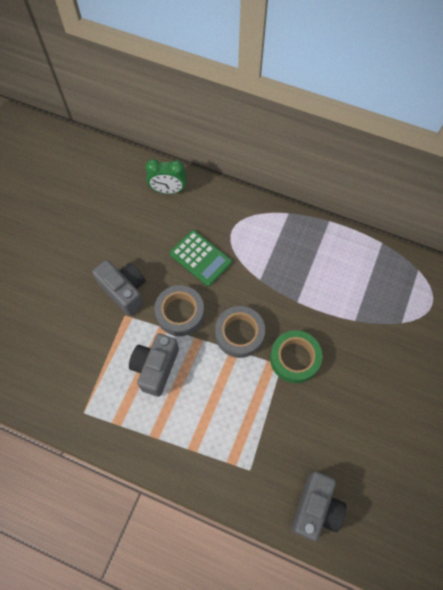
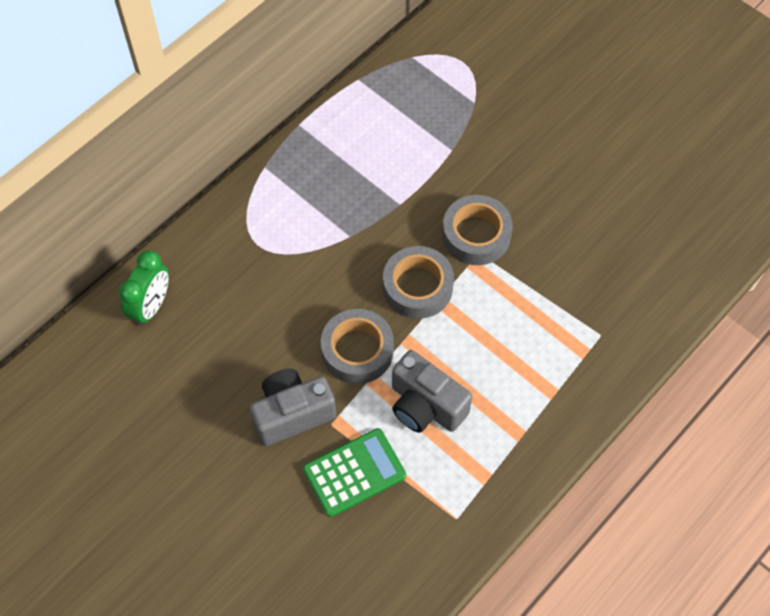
camera: 70 degrees left, 5 degrees down
green calculator [170,230,232,286] -> green calculator moved to [303,428,406,517]
green tape [270,330,322,383] -> grey tape [442,195,513,265]
grey camera [291,471,347,541] -> none

